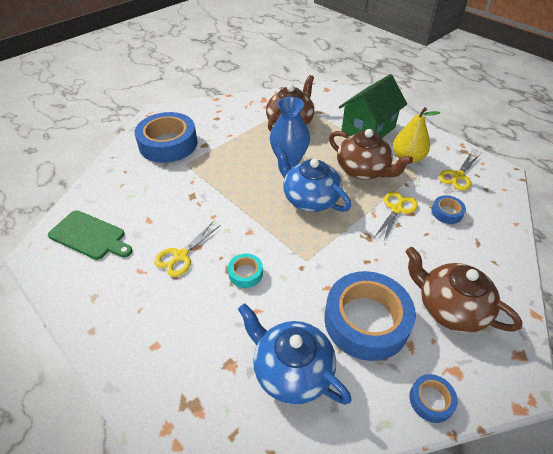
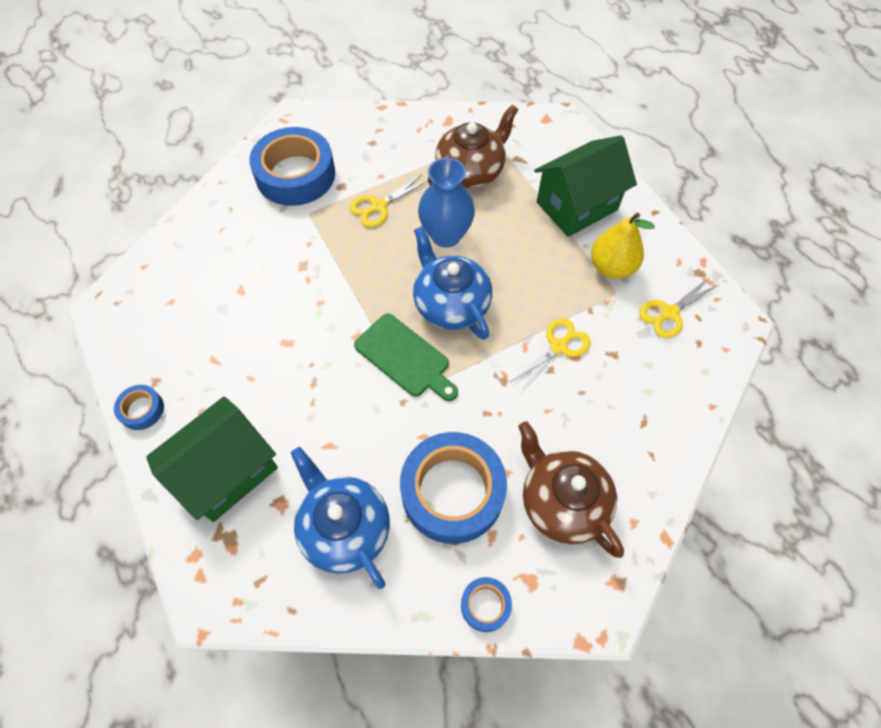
camera: 15 degrees right, 15 degrees up
green cutting board [48,210,133,260] -> green cutting board moved to [354,314,458,401]
yellow scissors [154,222,220,277] -> yellow scissors moved to [350,175,428,227]
turquoise tape [228,253,263,288] -> none
brown teapot [329,129,413,180] -> none
blue tape [431,195,466,224] -> blue tape moved to [114,385,164,430]
none -> green house [146,397,278,522]

